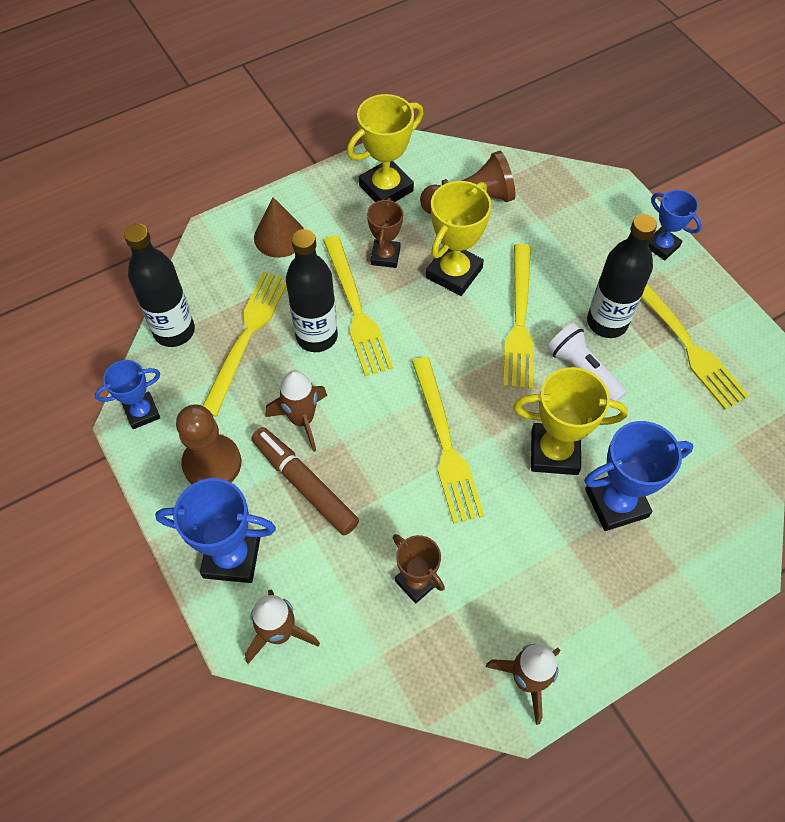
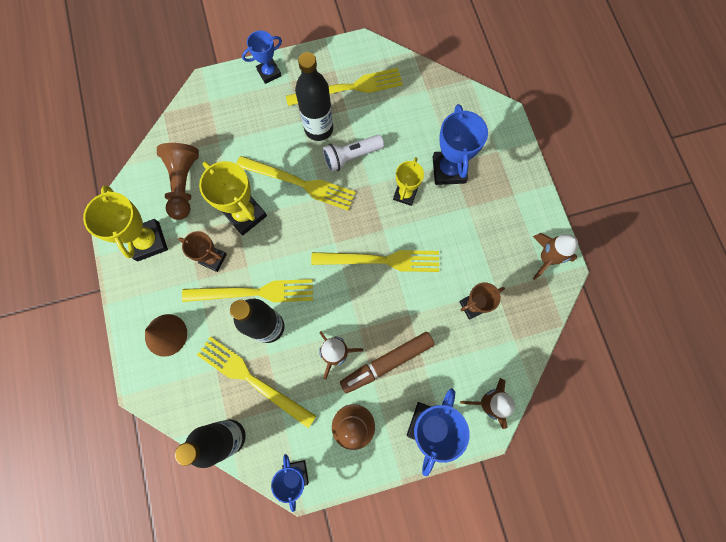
camera: 75 degrees left, 15 degrees up
yellow trophy [513,367,628,475] -> yellow trophy [393,157,424,206], size x0.63

